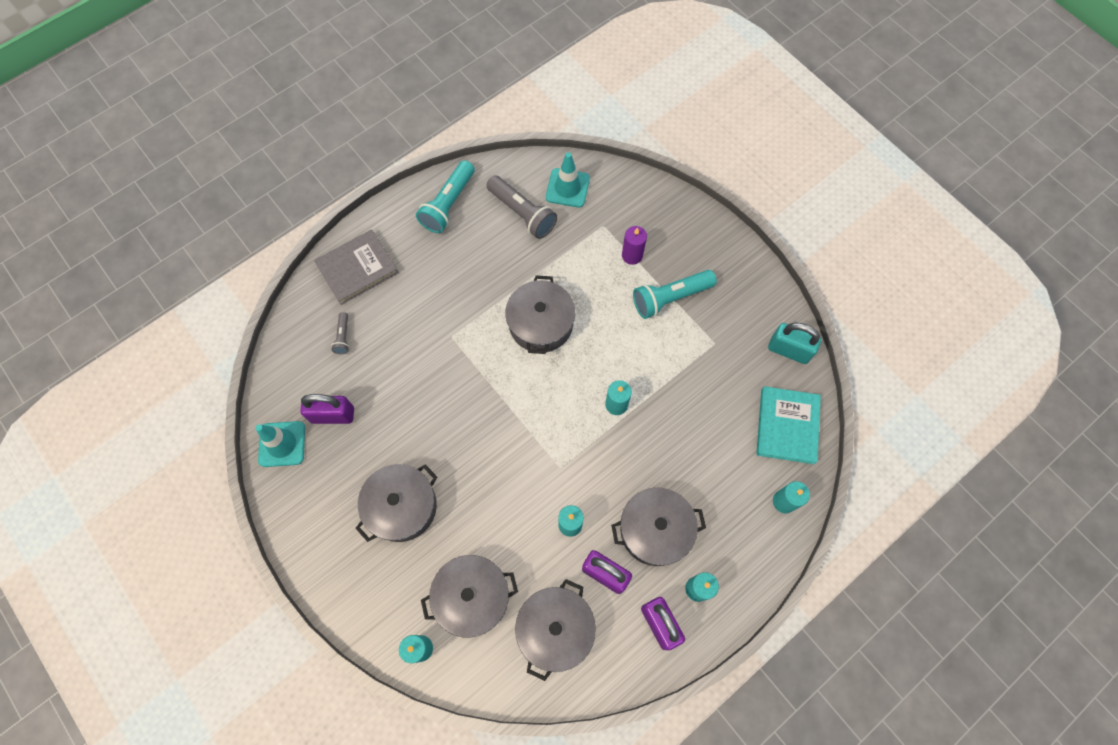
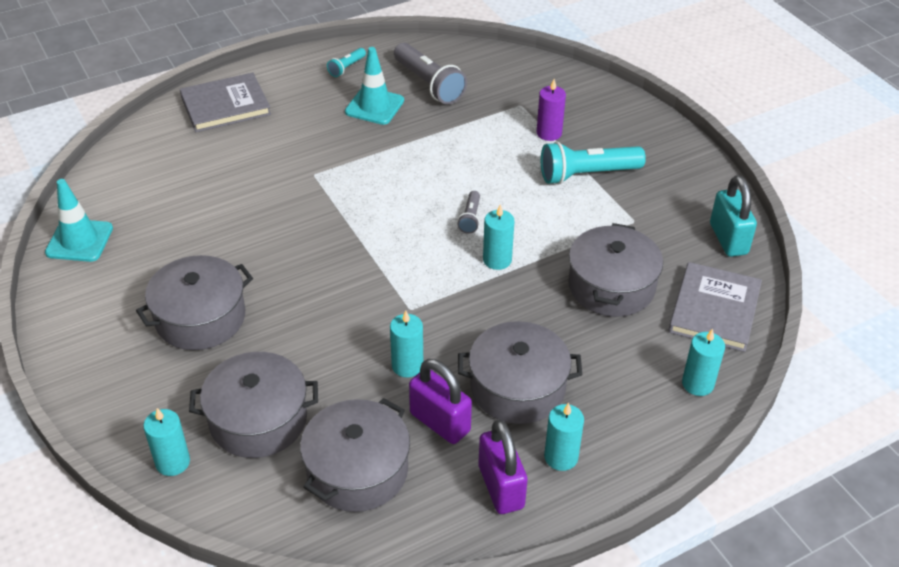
camera: 10 degrees right, 25 degrees down
purple padlock [300,394,354,424] -> none
grey flashlight [331,312,349,354] -> grey flashlight moved to [457,191,480,234]
turquoise flashlight [416,160,475,233] -> turquoise flashlight [327,48,366,77], size x0.50
grey pot [505,275,575,354] -> grey pot moved to [568,223,663,317]
turquoise traffic cone [546,152,590,208] -> turquoise traffic cone moved to [345,47,404,125]
turquoise book [756,386,821,464] -> grey book [668,262,762,352]
turquoise padlock [768,323,821,364] -> turquoise padlock turned 45 degrees clockwise [710,175,757,257]

